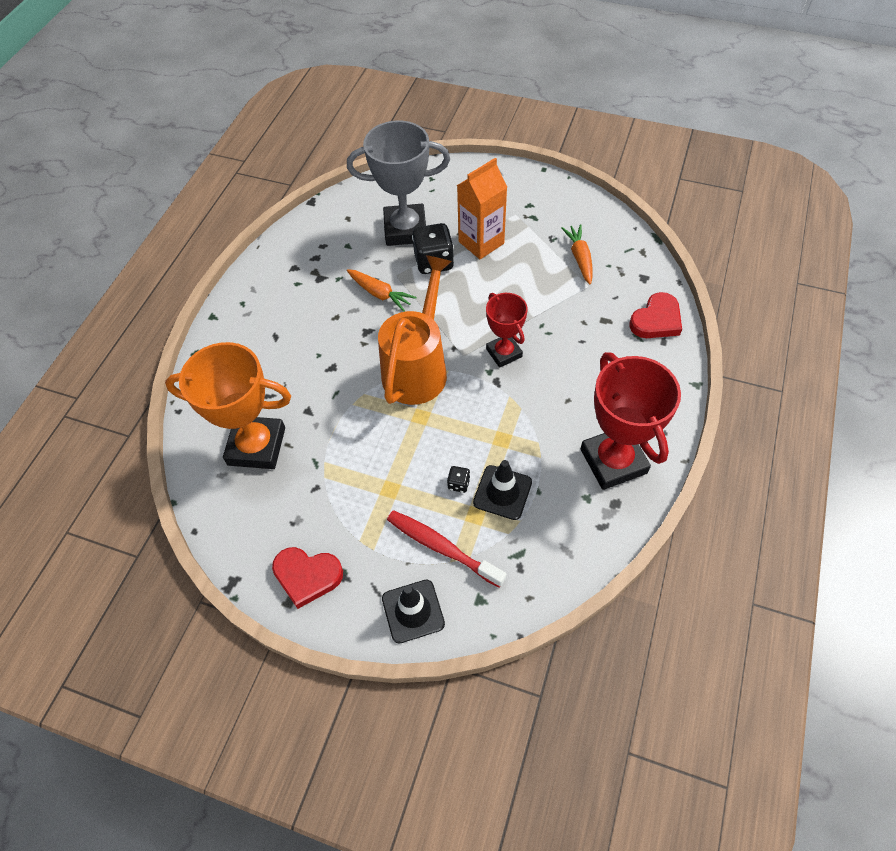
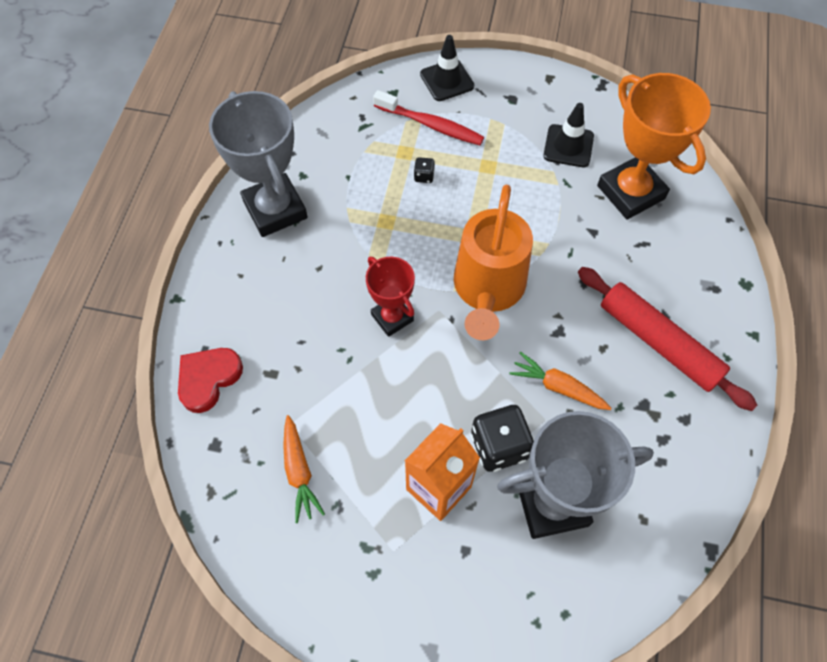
camera: 170 degrees right, 5 degrees up
orange trophy [165,342,291,469] -> orange trophy turned 60 degrees clockwise [597,73,711,219]
red heart [272,547,343,609] -> none
black traffic cone [473,460,532,520] -> black traffic cone moved to [543,103,594,167]
red trophy [581,352,681,490] -> grey trophy [209,91,308,237]
none -> red rolling pin [578,267,757,411]

